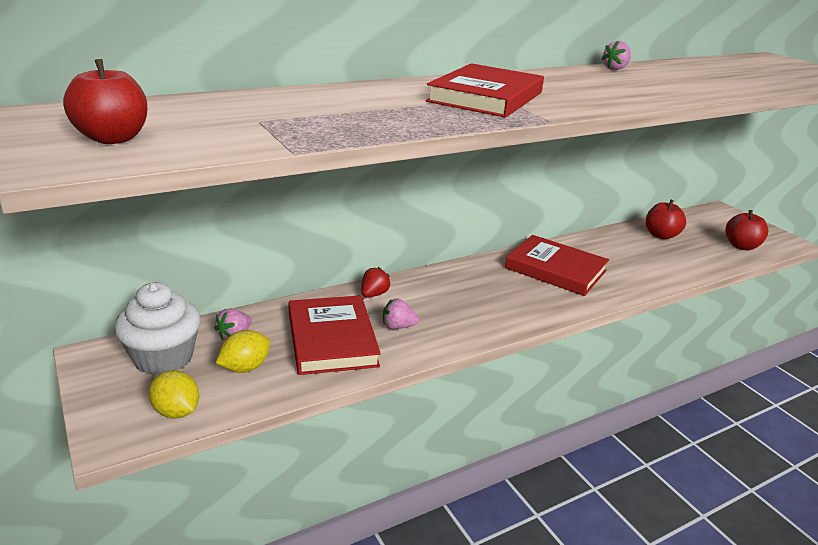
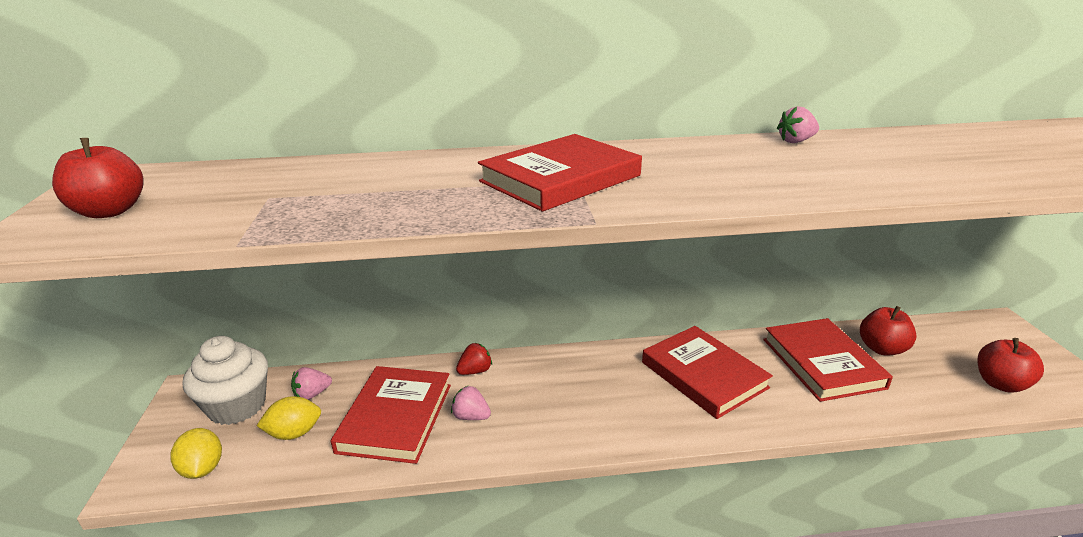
camera: 25 degrees right, 0 degrees up
none -> red book [763,318,893,402]

